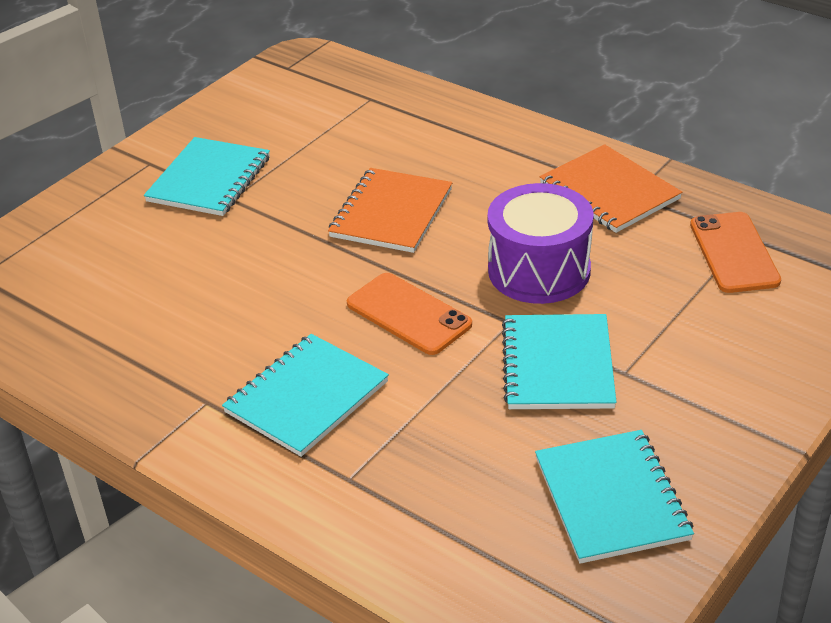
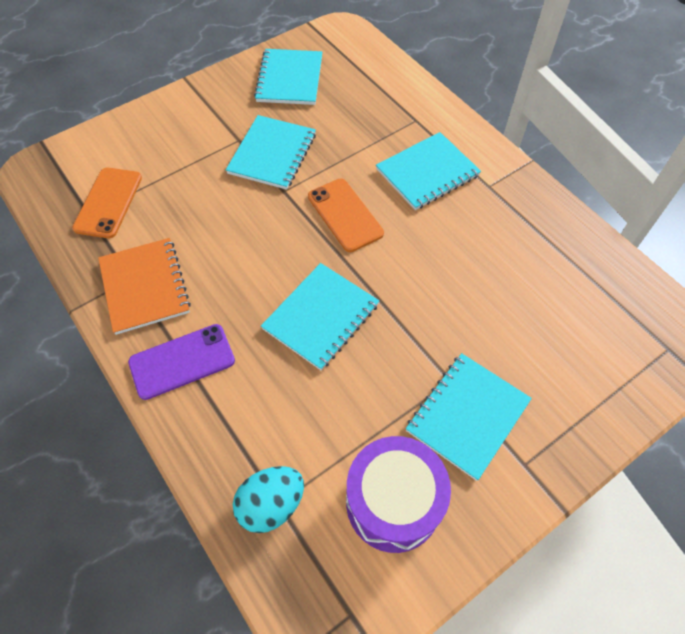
camera: 165 degrees left, 20 degrees up
orange notebook [328,168,452,253] -> turquoise notebook [261,263,379,370]
purple drum [488,183,593,304] -> purple drum moved to [346,436,451,553]
none -> purple phone [128,324,235,400]
none -> turquoise egg [233,466,304,533]

